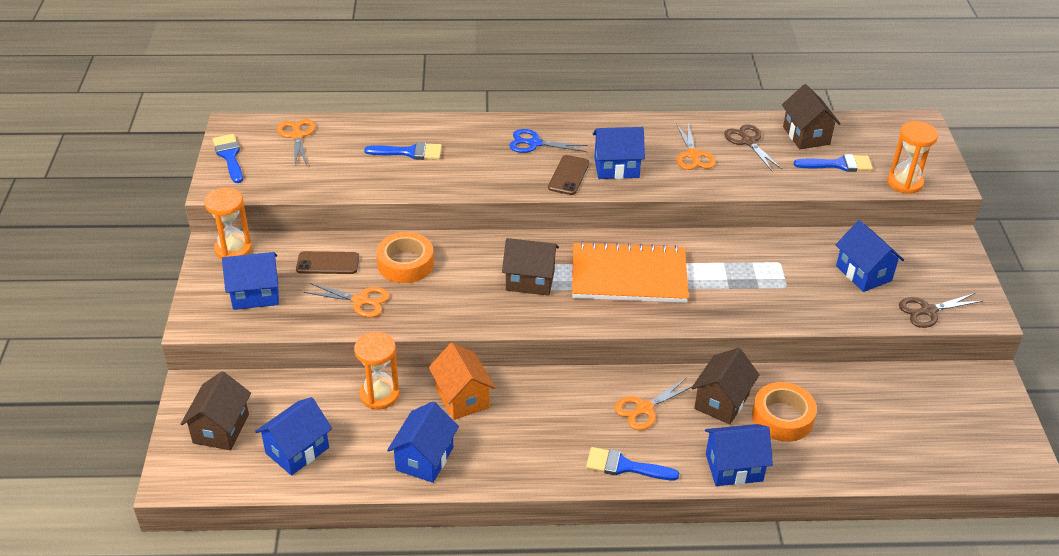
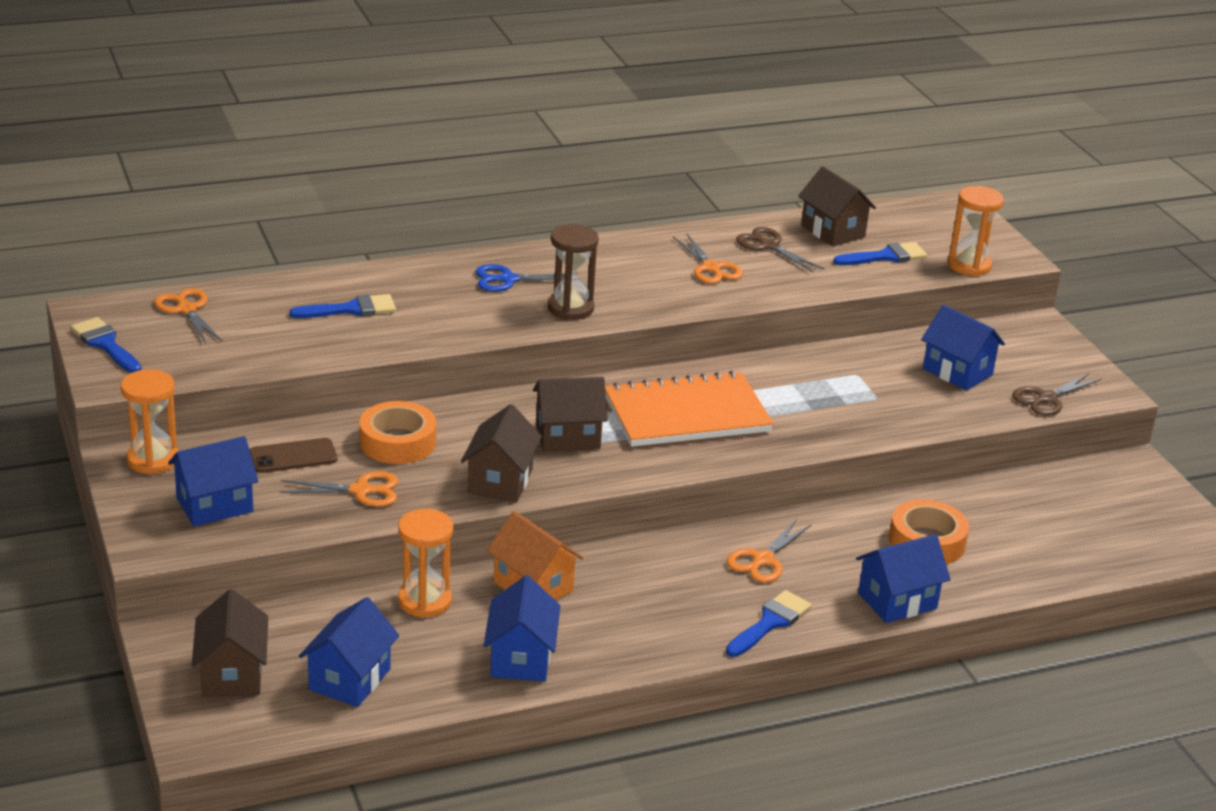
camera: 20 degrees left, 10 degrees down
brown phone [548,155,589,195] -> brown hourglass [548,224,599,320]
blue brush [586,447,679,480] -> blue brush turned 135 degrees clockwise [726,590,812,657]
blue house [593,127,645,179] -> none
brown house [691,348,759,425] -> brown house moved to [461,404,542,502]

